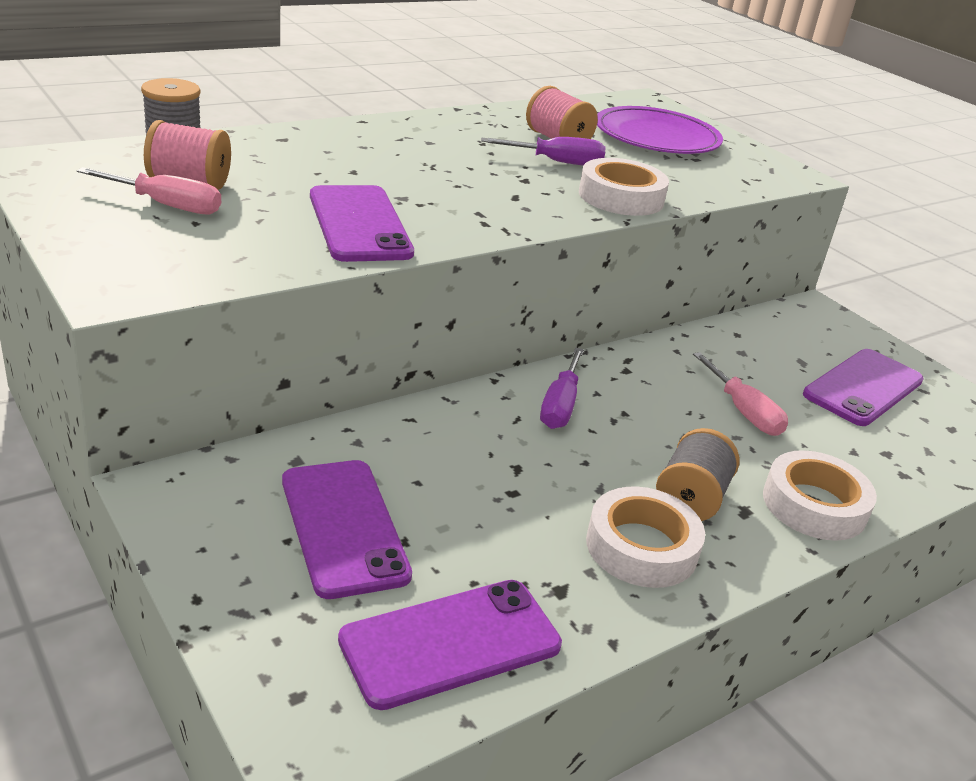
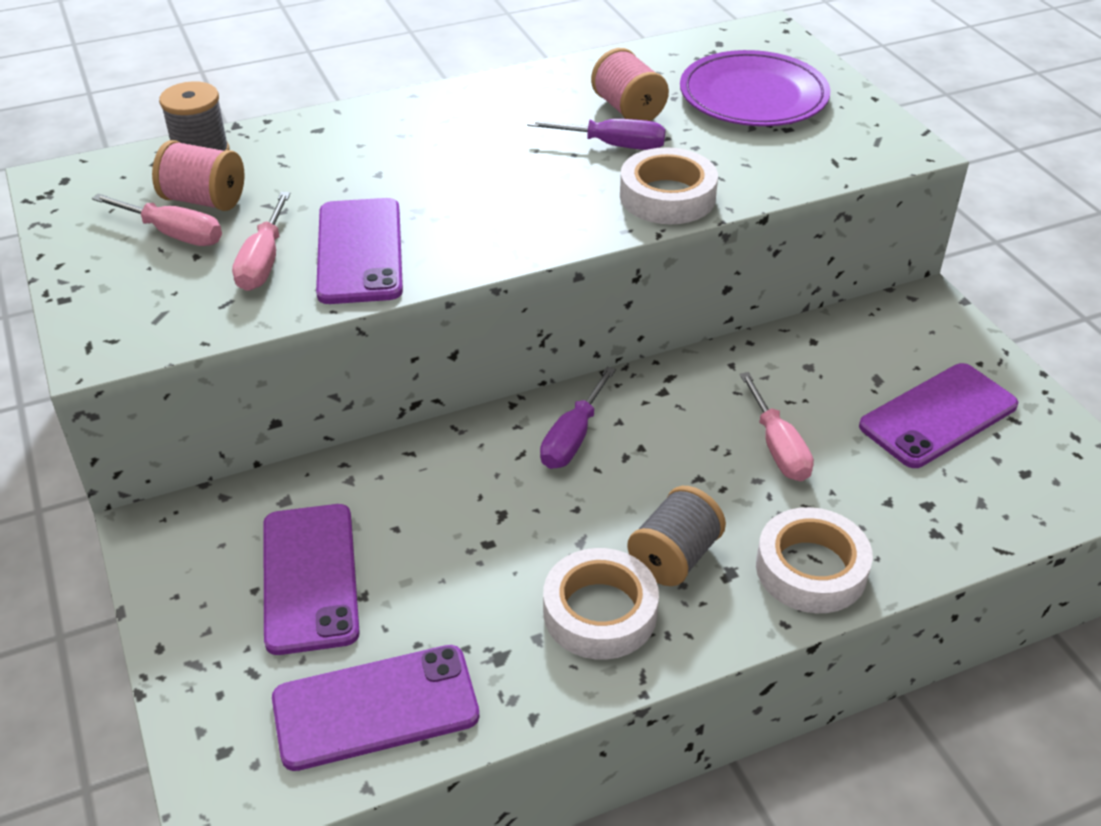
camera: 15 degrees right, 10 degrees up
none -> pink screwdriver [232,192,291,291]

